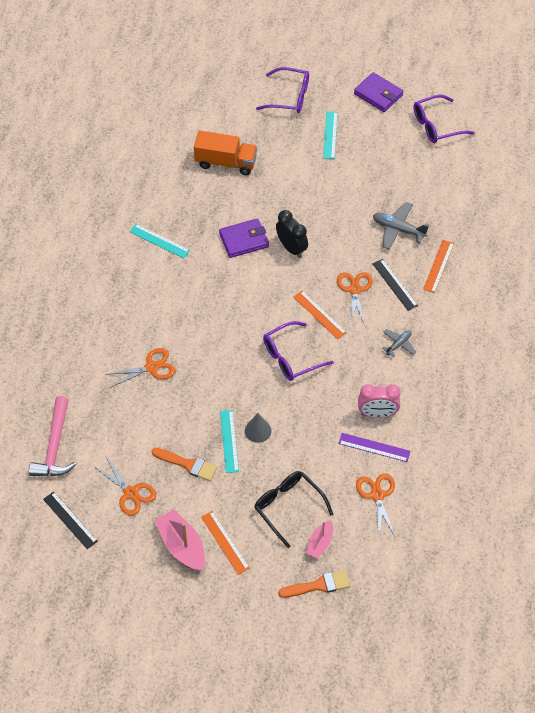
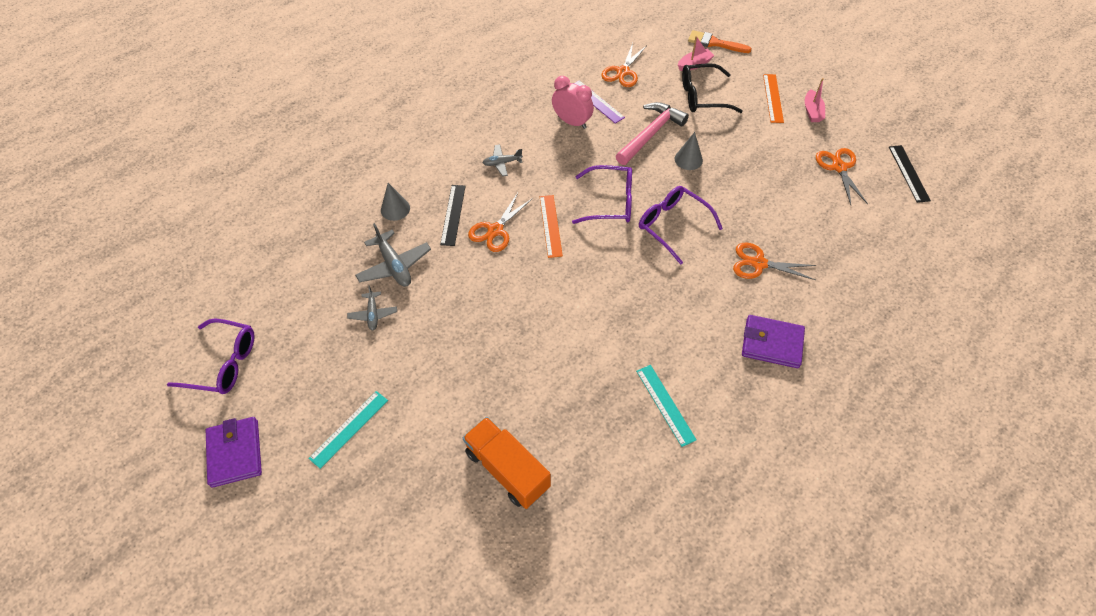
camera: 145 degrees left, 0 degrees up
pink hammer [29,396,76,476] -> pink hammer moved to [616,102,689,165]
orange brush [152,448,217,481] -> none
pink boat [155,509,205,571] -> pink boat [805,78,825,122], size x0.61
purple wallet [219,218,269,258] -> purple wallet moved to [742,315,805,368]
turquoise ruler [220,410,239,473] -> none
black glasses [254,471,333,548] -> black glasses turned 90 degrees clockwise [682,63,743,113]
purple glasses [256,67,309,113] -> purple glasses moved to [639,186,723,265]
black clock [276,210,308,258] -> none
orange ruler [423,240,454,293] -> grey cone [381,183,410,221]
none -> grey plane [347,285,397,330]

